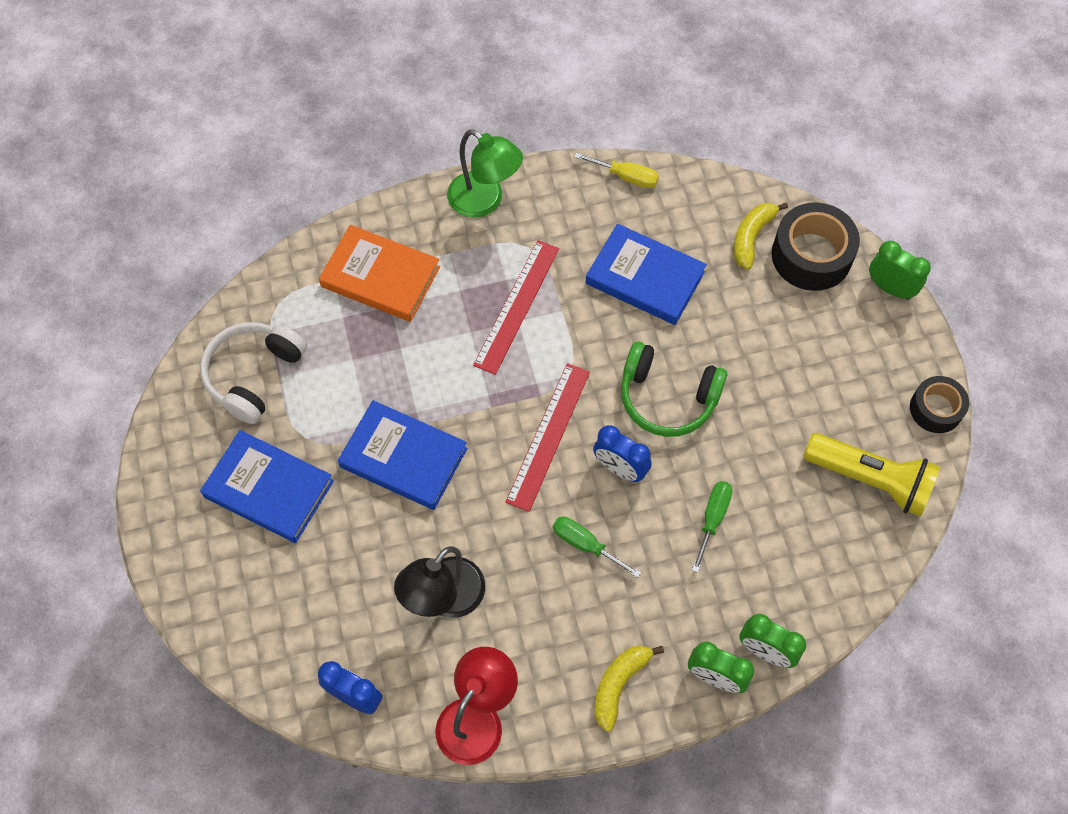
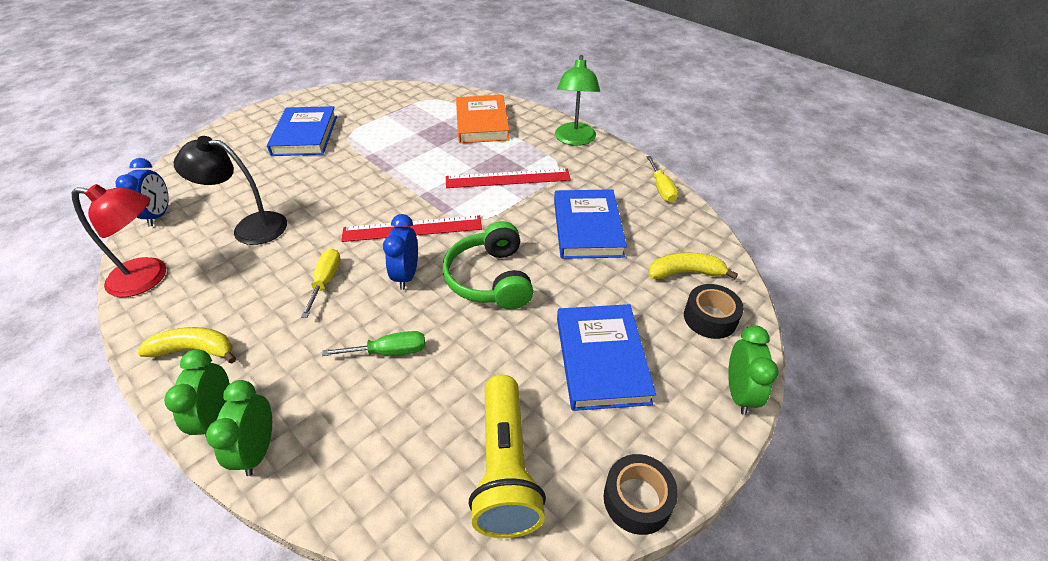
camera: 60 degrees right, 20 degrees down
white headphones [200,322,307,424] -> none
blue book [338,400,467,510] -> blue book moved to [557,304,656,411]
green screwdriver [553,517,641,578] -> yellow screwdriver [301,249,341,318]
black tape [772,203,860,291] -> black tape [684,284,744,339], size x0.62

